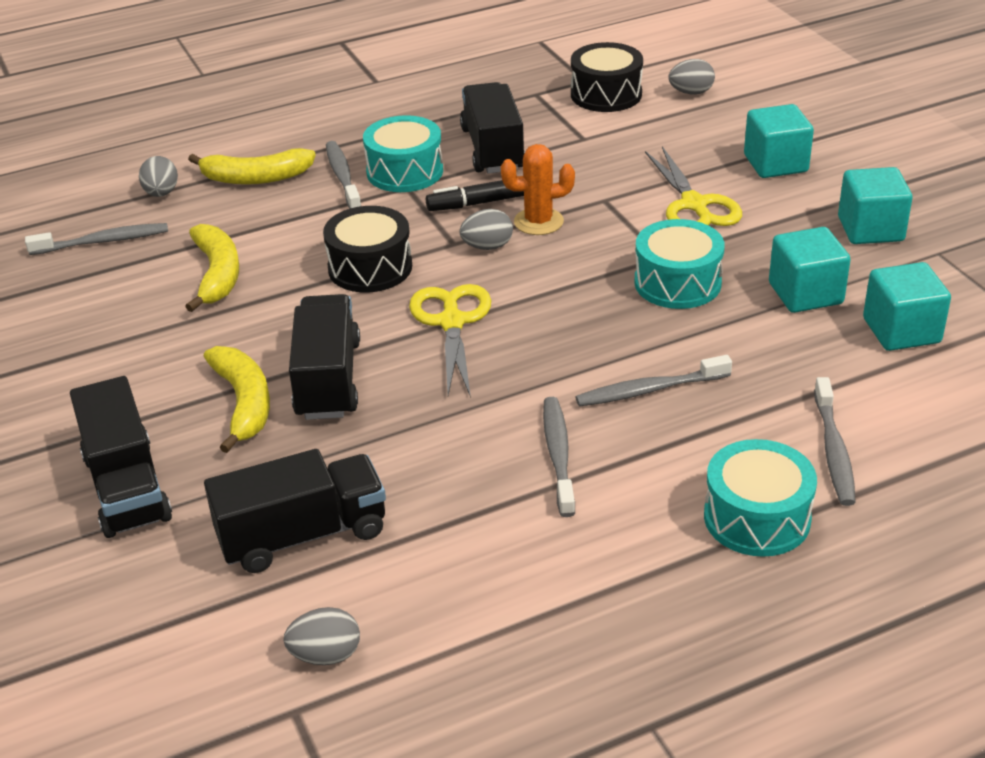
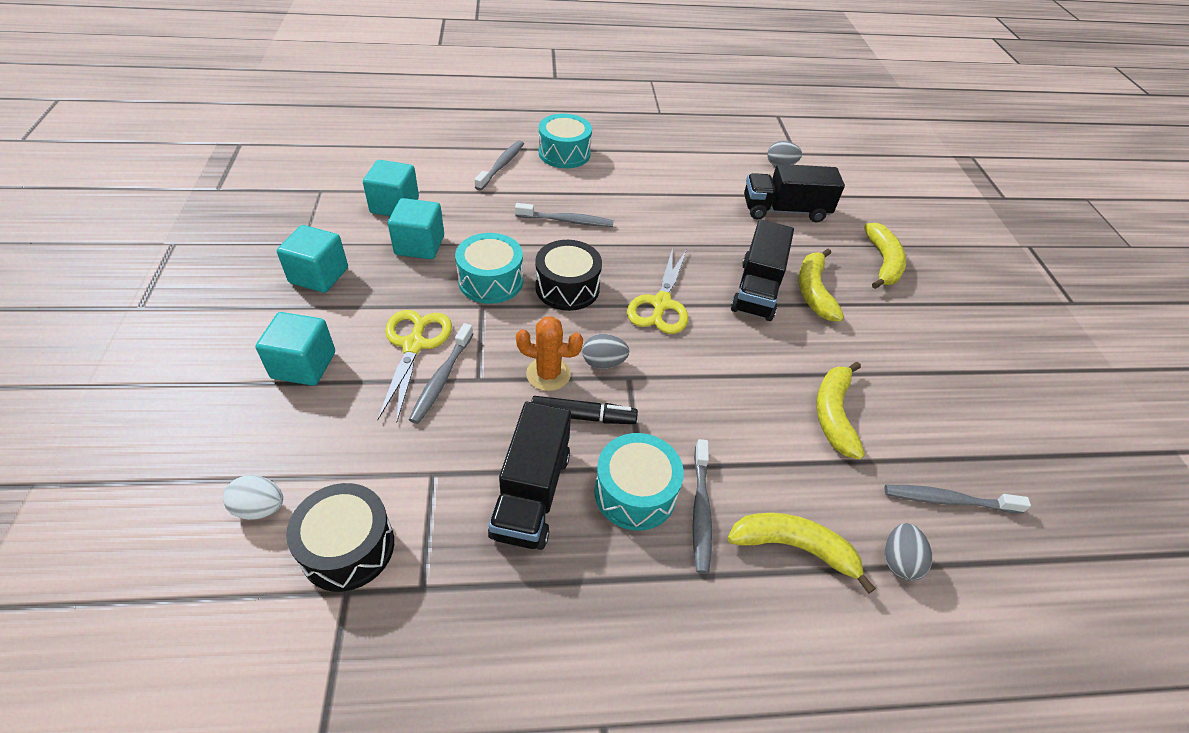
camera: 165 degrees left, 10 degrees up
black truck [70,376,172,538] -> yellow banana [864,223,906,289]
black drum [323,206,412,292] -> black drum moved to [535,240,602,311]
grey toothbrush [543,397,575,517] -> grey toothbrush moved to [409,323,473,424]
grey egg [668,59,715,95] -> white egg [223,475,283,520]

